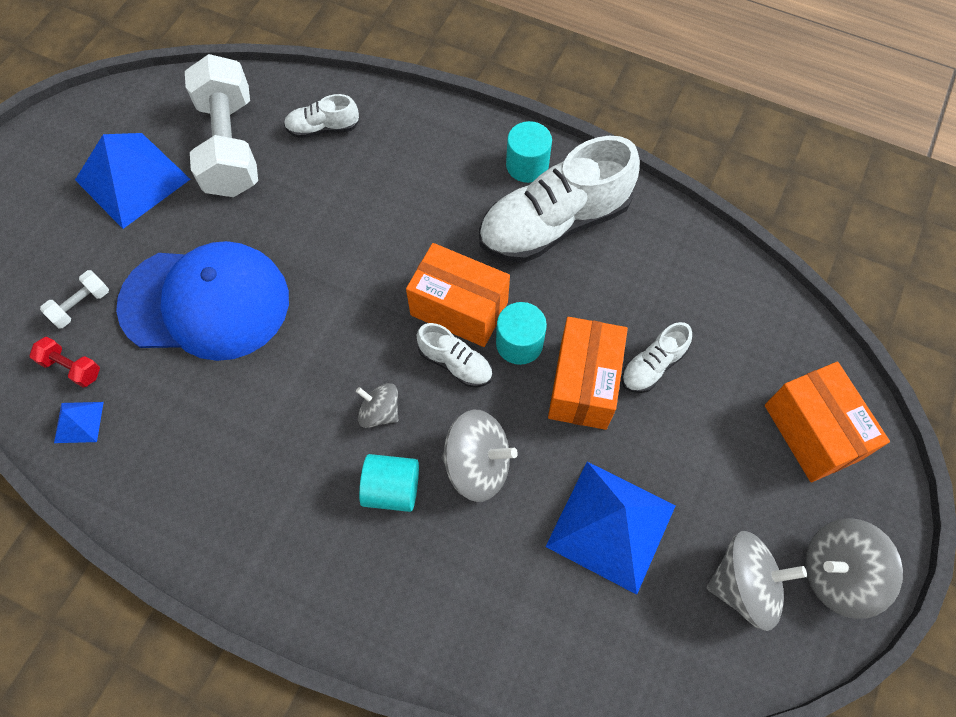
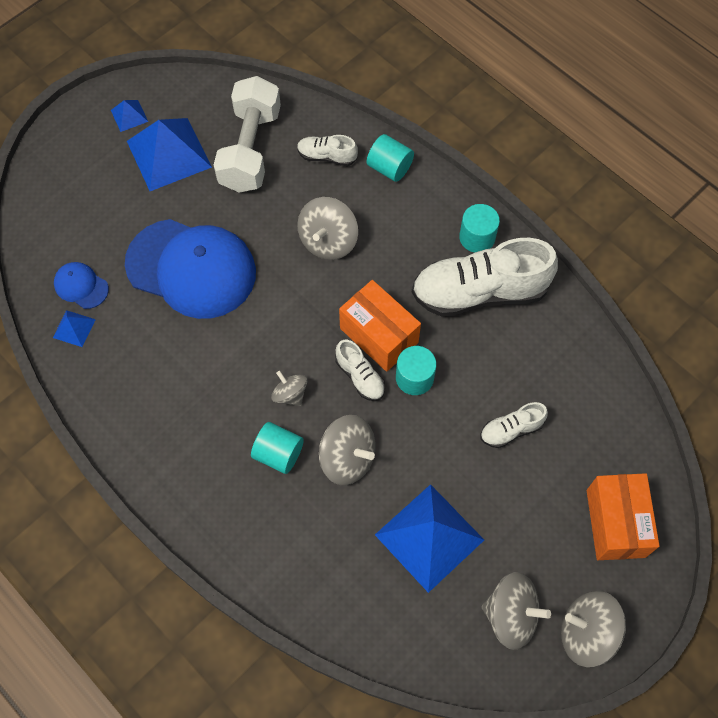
camera: 20 degrees right, 0 degrees up
red dumbbell [29,337,100,388] -> blue cap [54,262,109,309]
white dumbbell [40,270,109,328] -> none
orange box [548,317,628,430] -> none
none -> blue pyramid [111,100,148,132]
none -> grey spinning top [297,197,358,260]
none -> turquoise cylinder [367,134,414,182]

